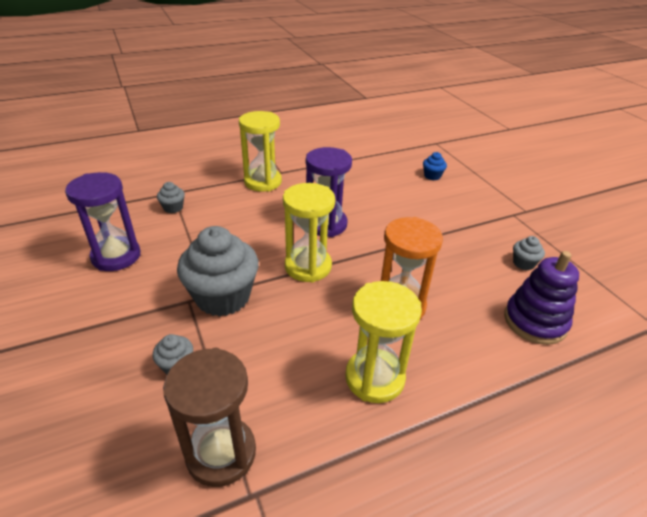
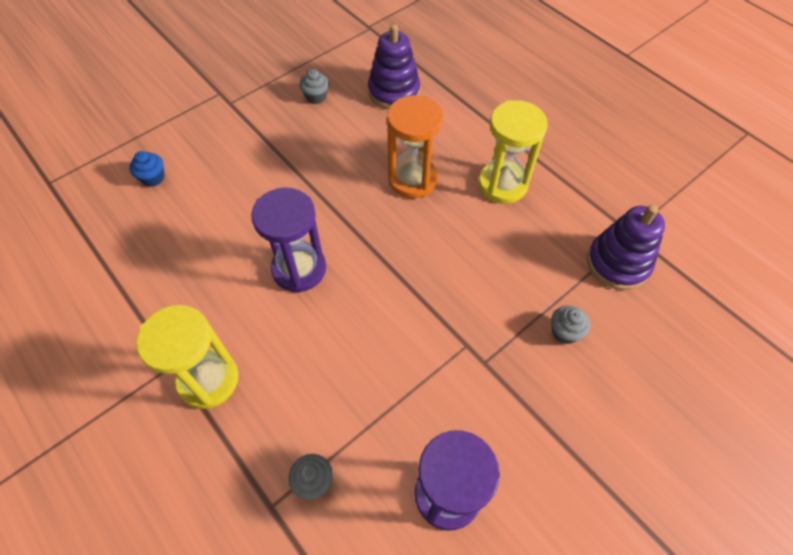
camera: 105 degrees left, 20 degrees up
brown hourglass [163,348,256,487] -> purple stacking toy [587,205,665,290]
grey cupcake [177,226,259,317] -> none
yellow hourglass [283,183,335,283] -> none

